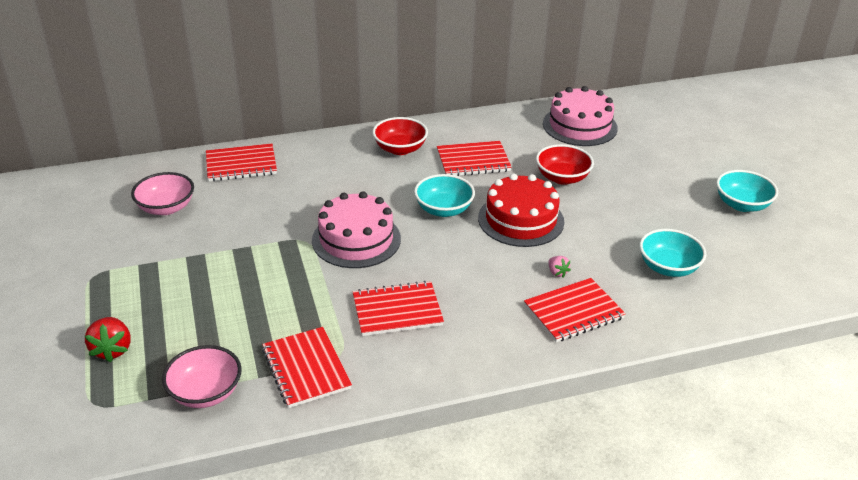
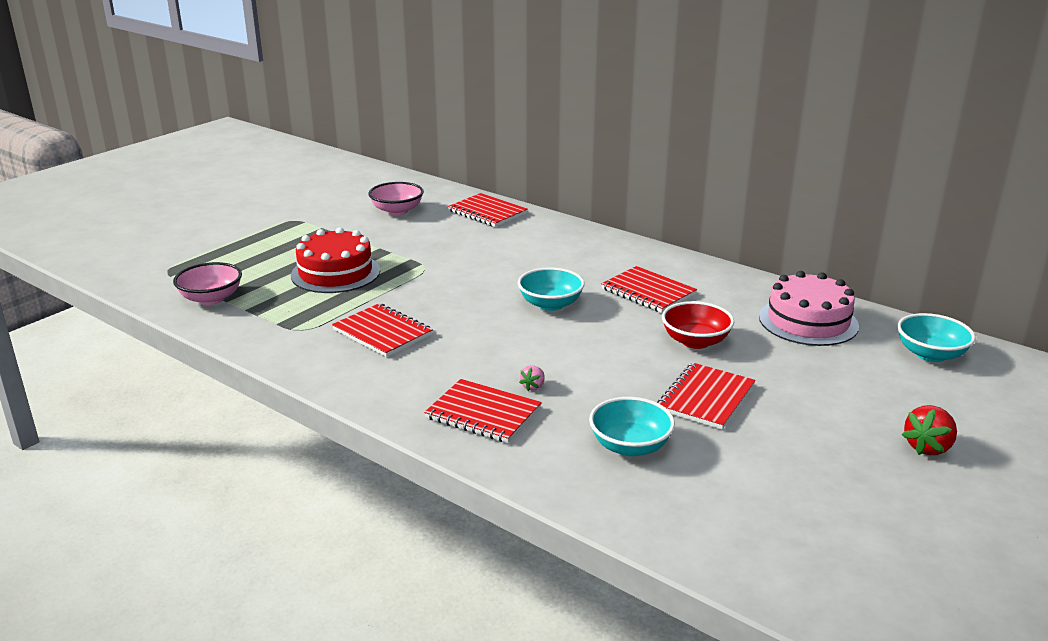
camera: 55 degrees right, 10 degrees down
red strawberry [85,317,131,362] -> red strawberry moved to [902,405,957,455]
red notebook [262,327,352,408] -> red notebook moved to [657,362,756,430]
pink cake [312,191,401,268] -> none
red bowl [373,117,428,155] -> none
red cake [478,173,564,247] -> red cake moved to [291,227,380,293]
turquoise bowl [716,170,778,212] -> turquoise bowl moved to [897,313,976,362]

